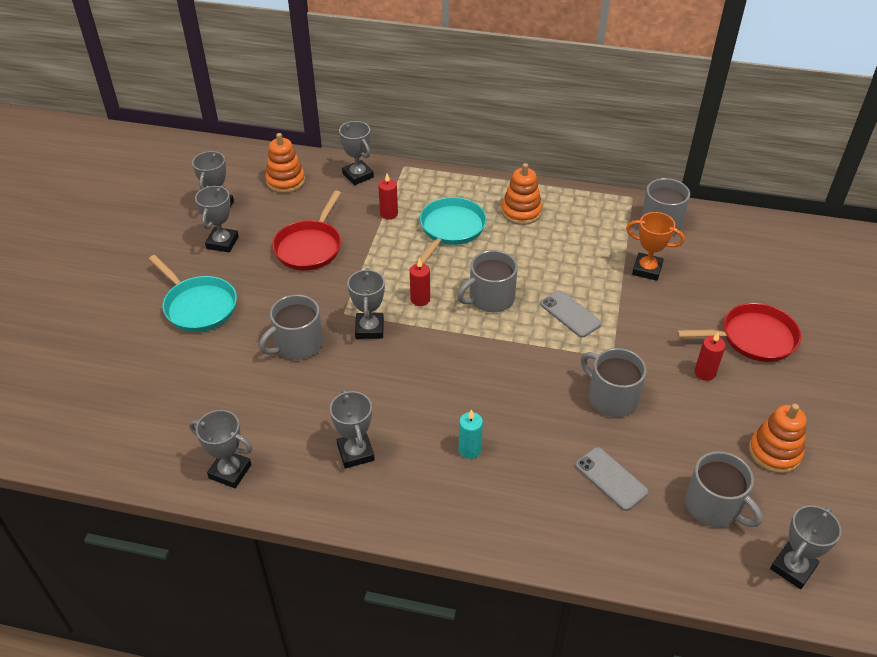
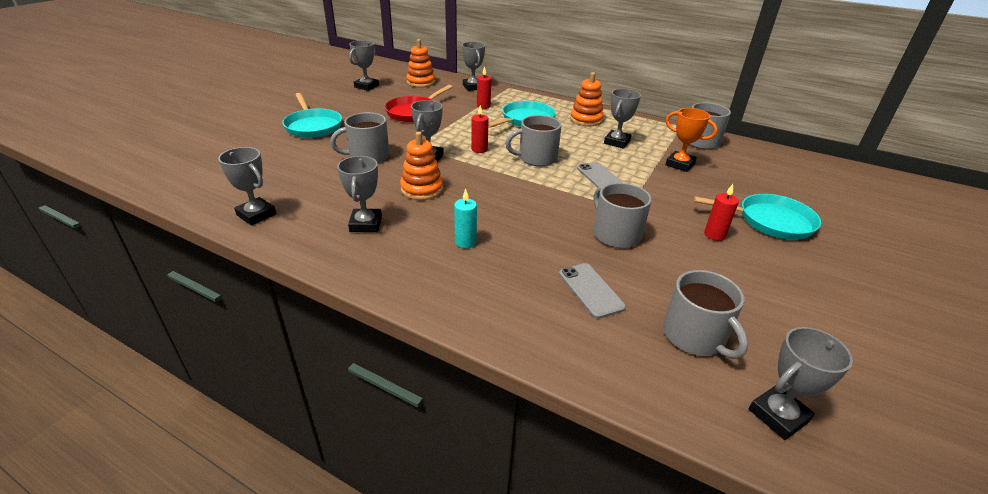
camera: 15 degrees right, 10 degrees down
grey trophy [195,185,239,252] -> grey trophy moved to [604,89,641,149]
red pan [677,303,801,362] -> turquoise pan [693,194,821,240]
orange stacking toy [749,404,806,474] -> orange stacking toy moved to [400,132,443,200]

